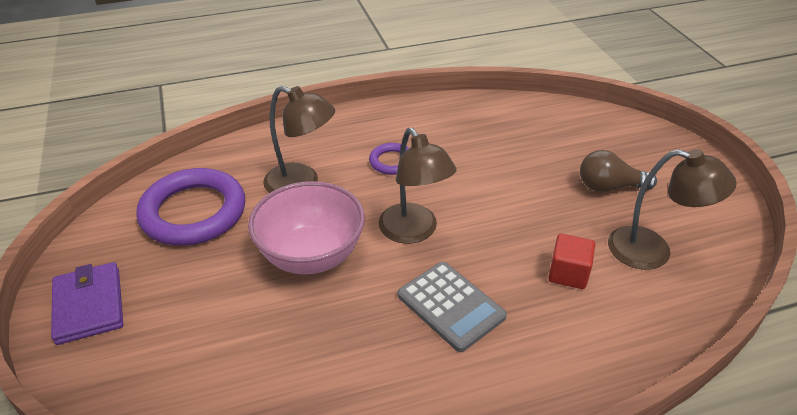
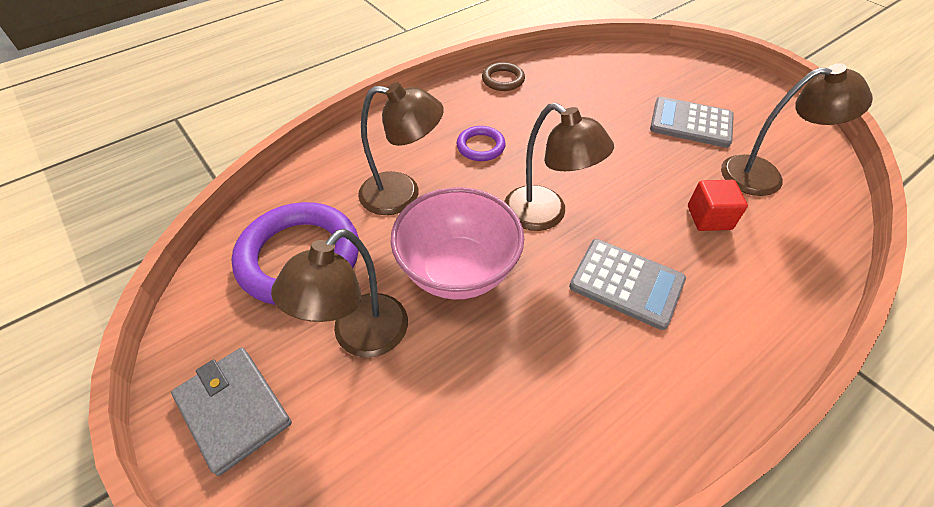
camera: 20 degrees left, 10 degrees up
purple wallet [51,262,123,345] -> grey wallet [171,347,292,476]
brown light bulb [580,150,657,192] -> grey calculator [650,97,734,148]
none -> brown lamp [271,229,408,357]
none -> brown ring [482,62,525,91]

